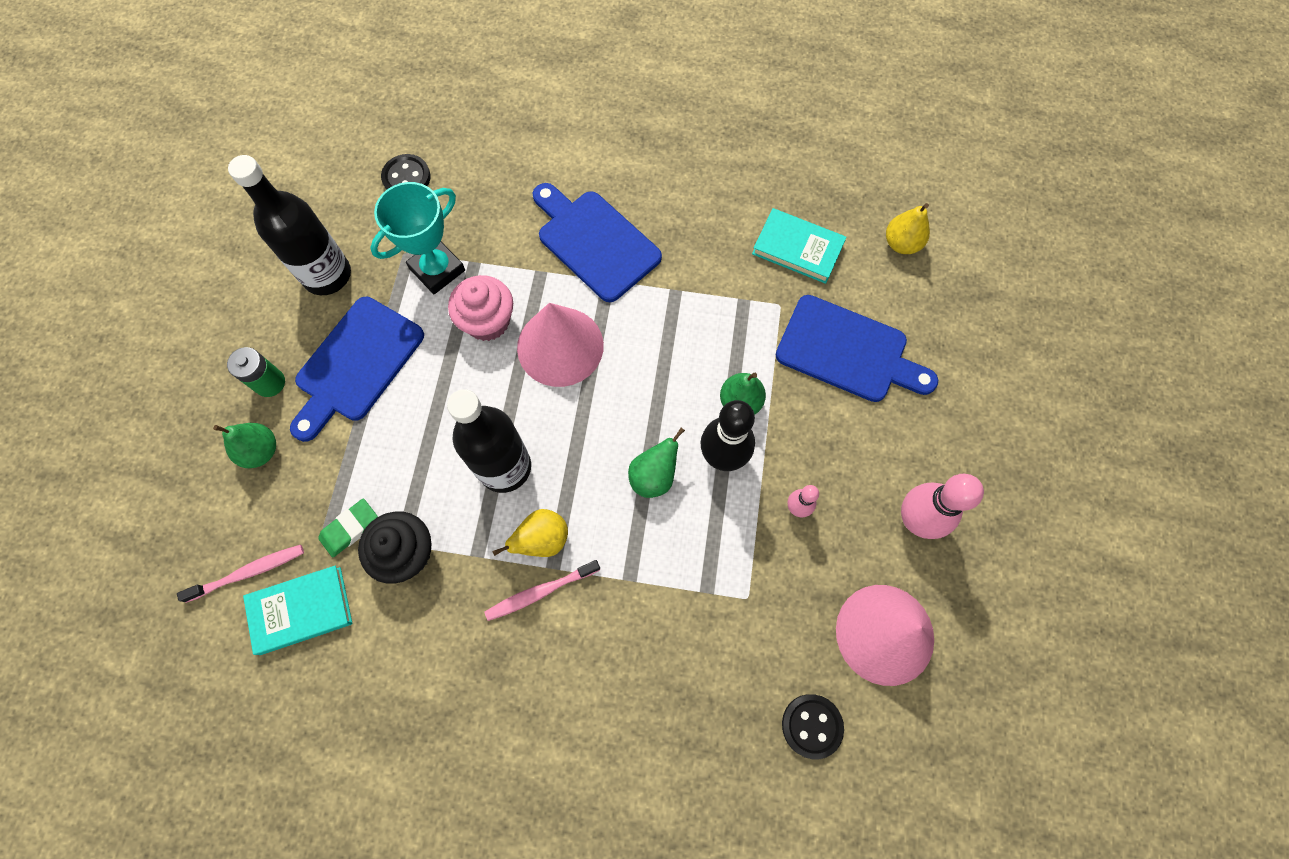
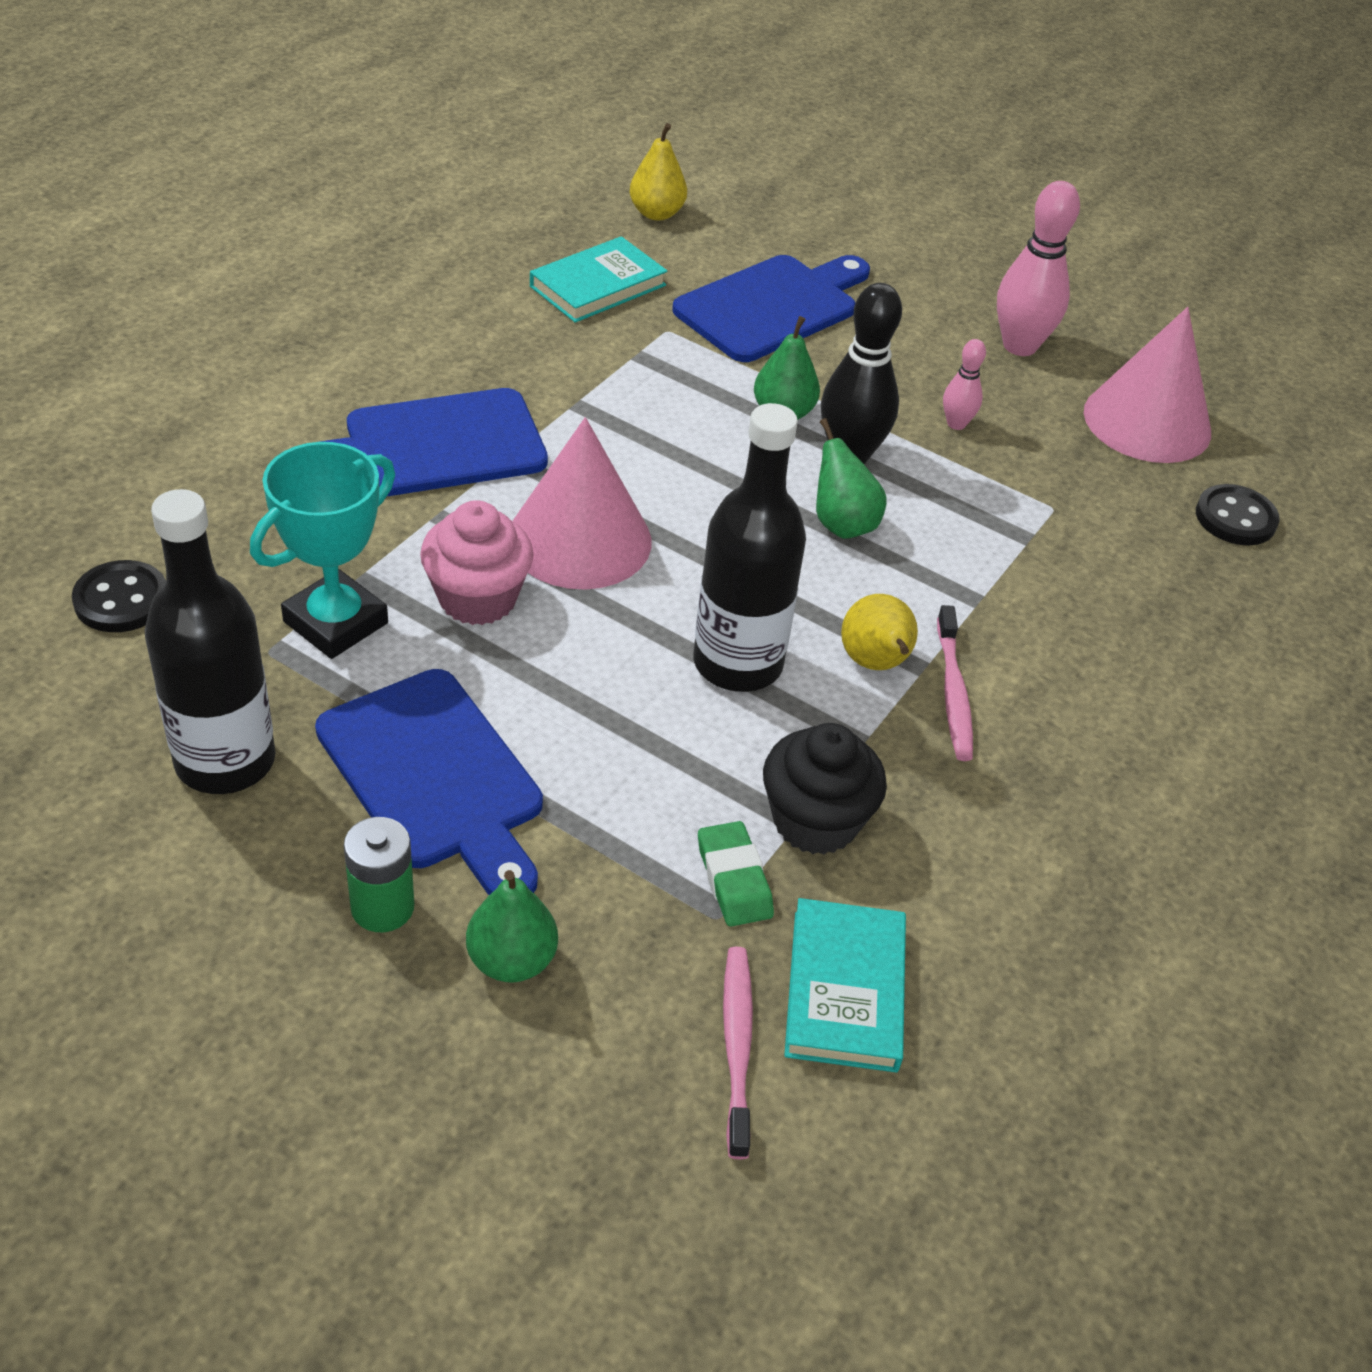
camera: 70 degrees left, 25 degrees down
turquoise trophy [370,182,465,294] -> turquoise trophy turned 60 degrees clockwise [250,442,395,659]

